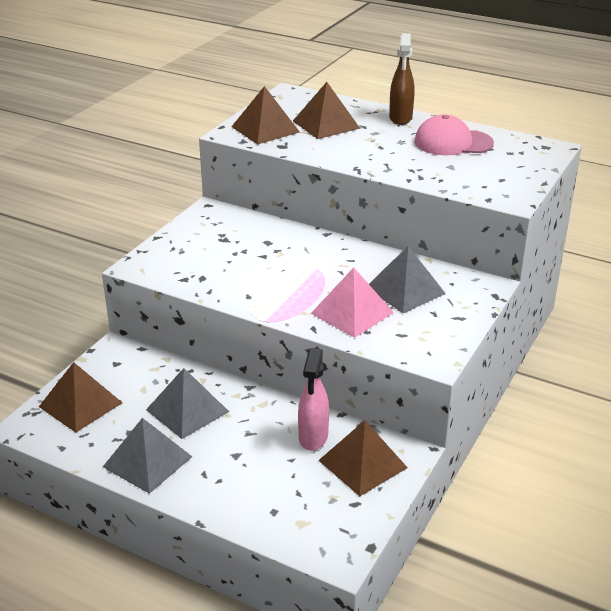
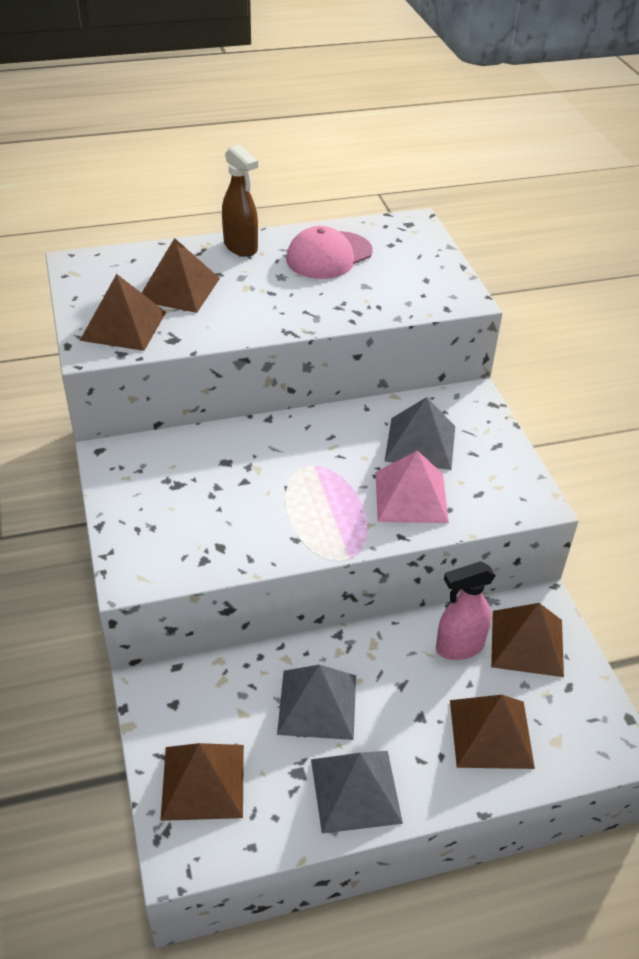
camera: 45 degrees left, 10 degrees up
pink spray bottle [298,348,329,451] -> pink spray bottle turned 105 degrees clockwise [436,561,496,660]
none -> brown pyramid [450,695,535,769]

